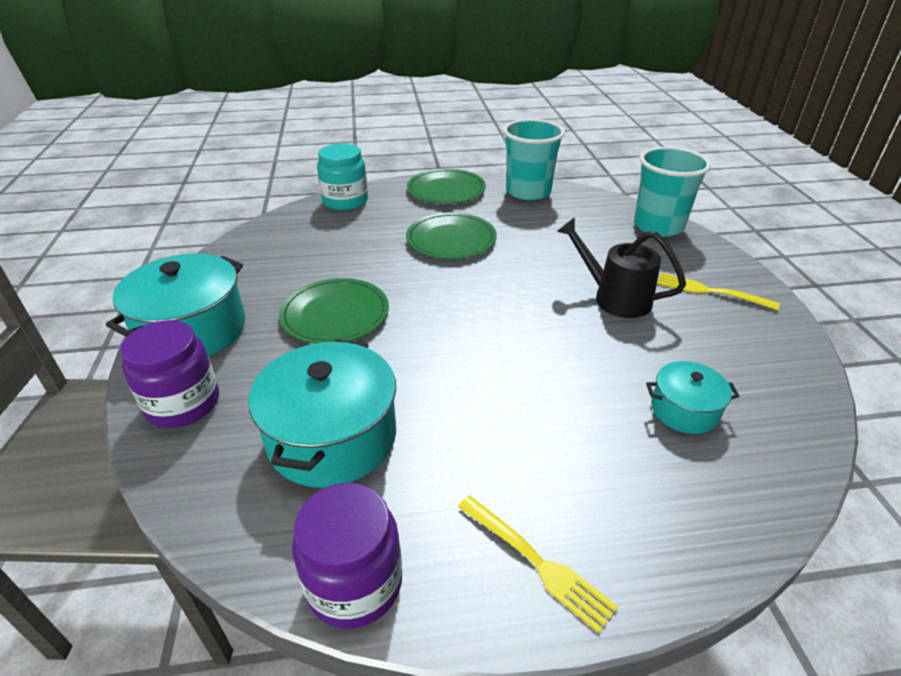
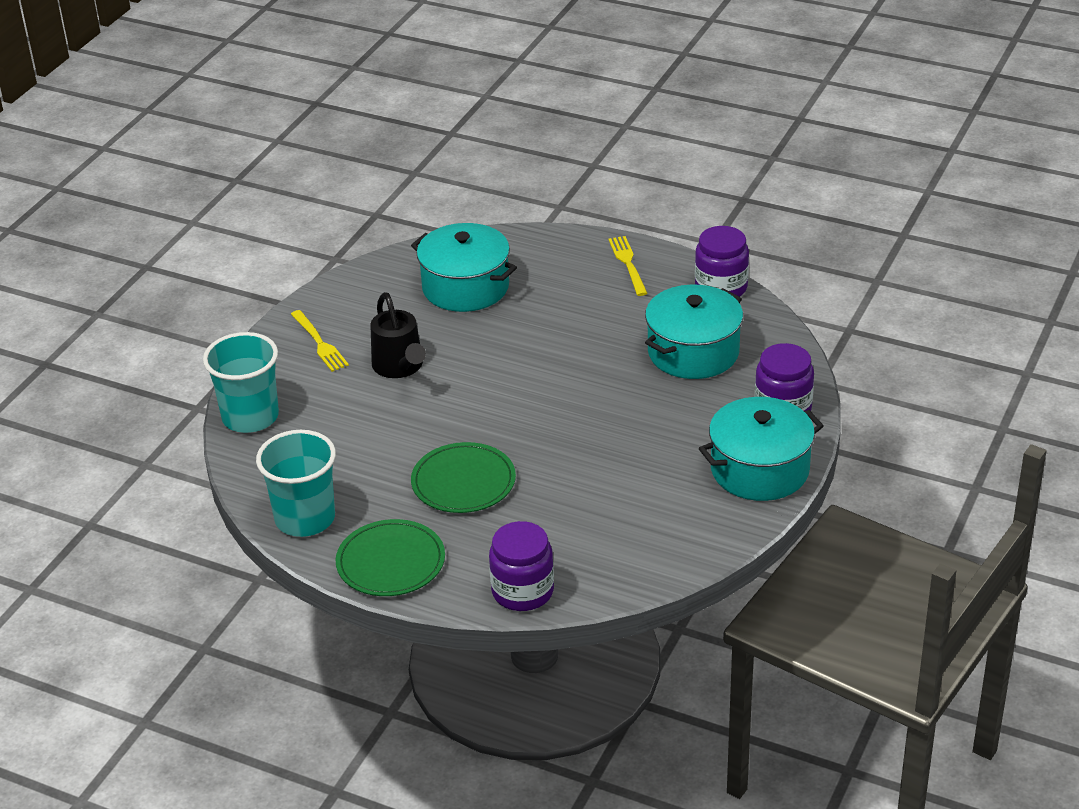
camera: 145 degrees left, 0 degrees up
green plate [279,278,389,344] -> none
turquoise jar [317,143,368,210] -> purple jar [489,521,554,611]
turquoise pot [646,361,739,434] -> turquoise pot [411,223,517,312], size x1.85

